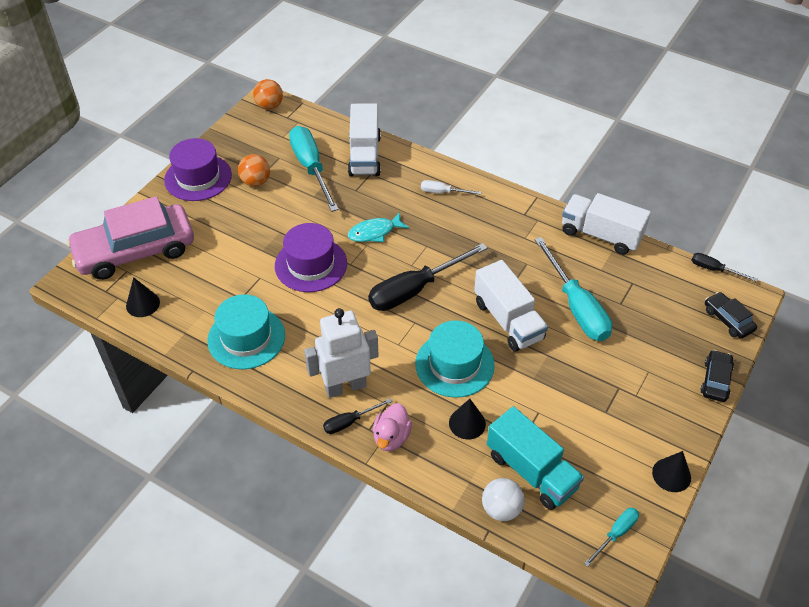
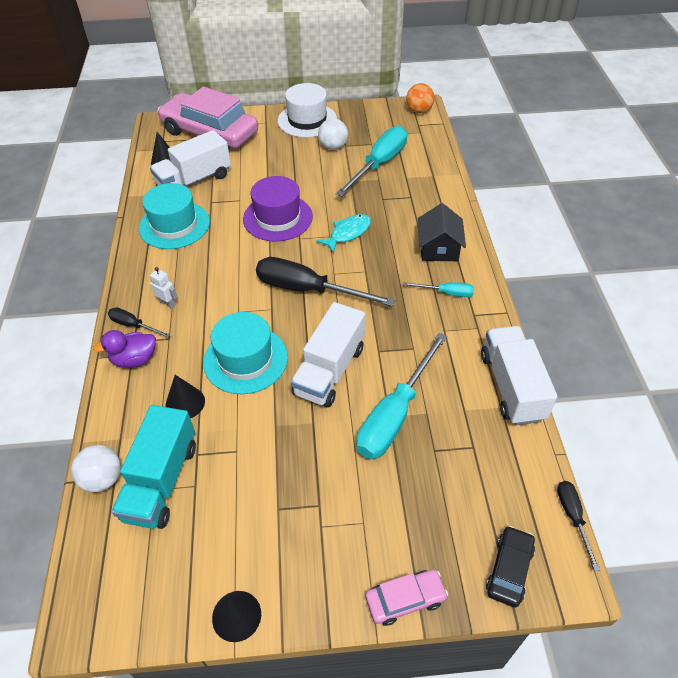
camera: 55 degrees right, 0 degrees up
purple hat [164,138,232,201] -> white hat [278,83,337,138]
orange ball [238,154,270,186] -> white ball [318,118,348,150]
white robot [304,308,379,398] -> white robot [150,267,177,309], size x0.42
white truck [348,103,381,176] -> white truck moved to [150,130,231,187]
turquoise fish [348,212,409,242] -> turquoise fish turned 105 degrees clockwise [316,214,371,253]
pink duck [373,403,412,451] -> purple duck [93,330,156,368]
white screwdriver [421,180,481,195] -> black house [418,203,466,261]
turquoise screwdriver [584,508,639,567] -> turquoise screwdriver moved to [403,282,474,297]
black car [700,350,734,402] -> pink car [365,569,448,626]

